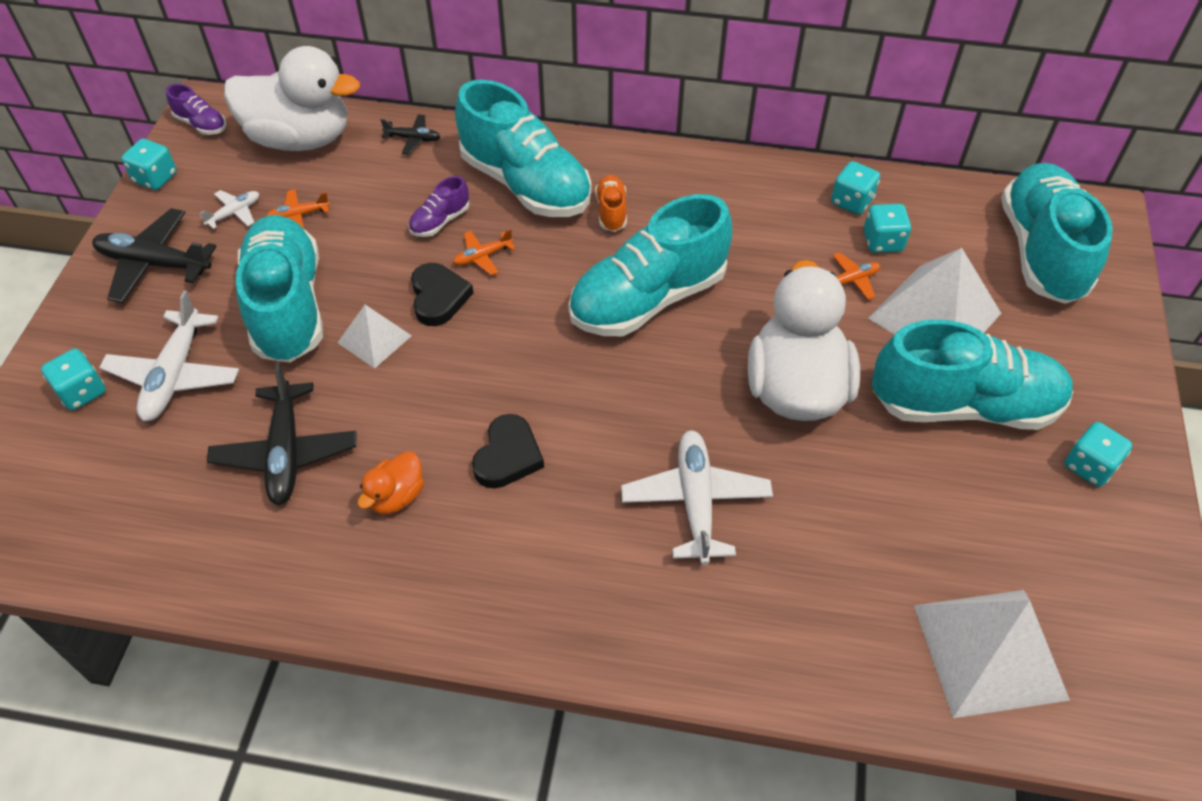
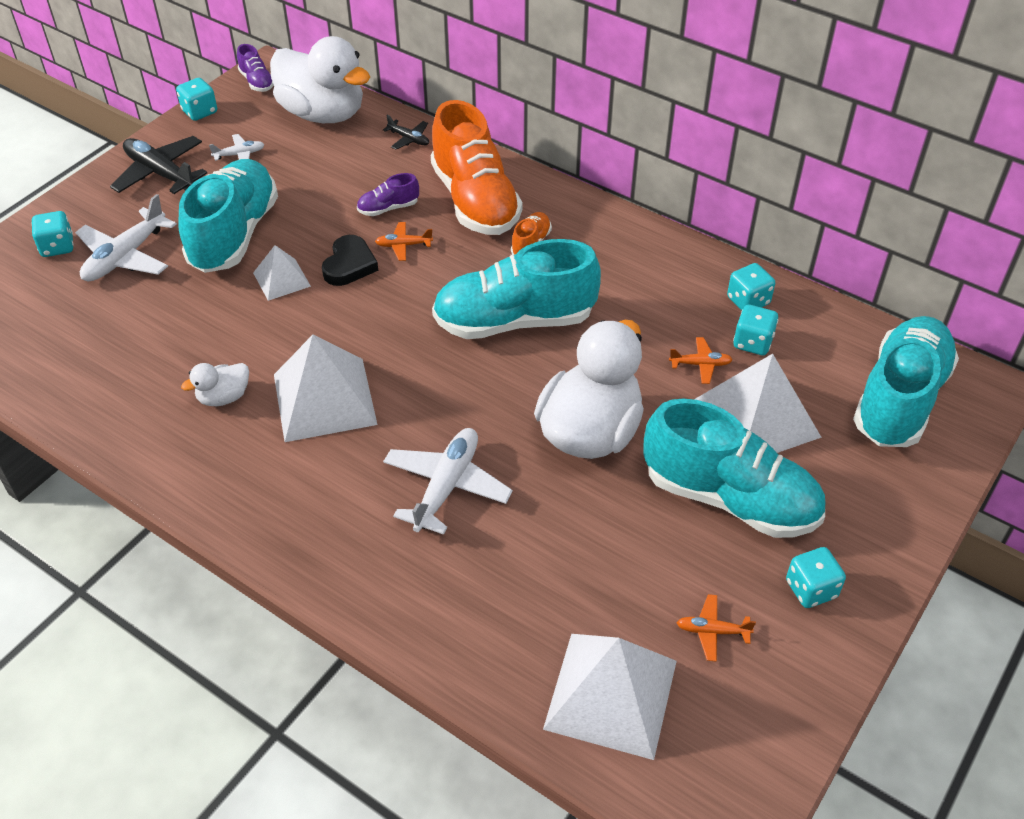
camera: 25 degrees right, 5 degrees down
black plane [207,363,356,505] -> none
orange plane [266,189,330,229] -> orange plane moved to [677,594,756,662]
orange duck [357,451,424,514] -> white duck [181,363,249,406]
turquoise shoe [455,80,591,217] -> orange shoe [431,100,523,235]
black heart [472,414,544,489] -> white pyramid [274,335,378,442]

